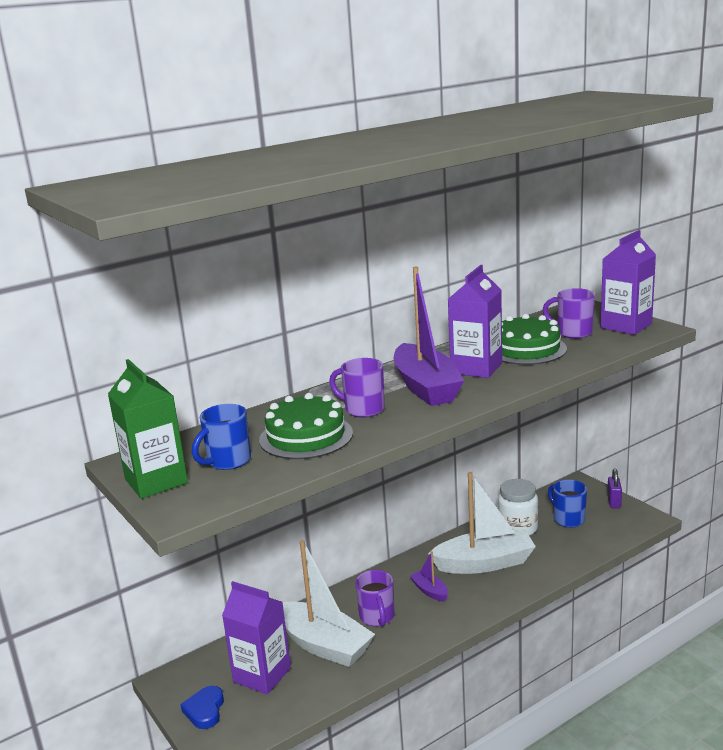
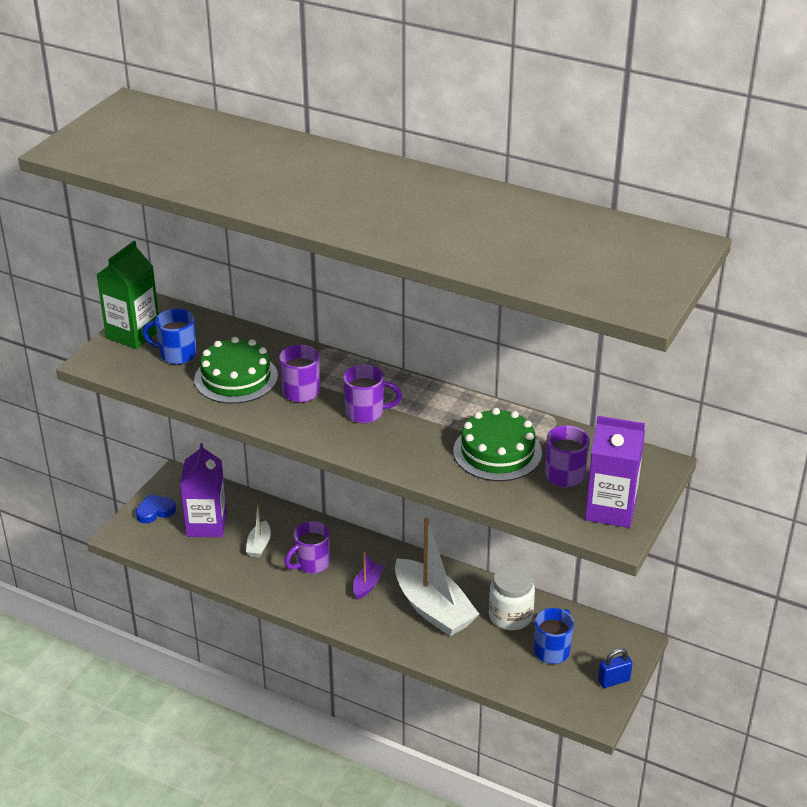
camera: 60 degrees right, 15 degrees up
white boat [283,540,375,667] -> white boat [246,505,271,558], size x0.46
purple boat [394,267,464,406] -> purple mug [343,364,402,423]
purple carton [448,265,502,378] -> none
purple padlock [607,468,622,508] -> blue padlock [598,648,633,688]

